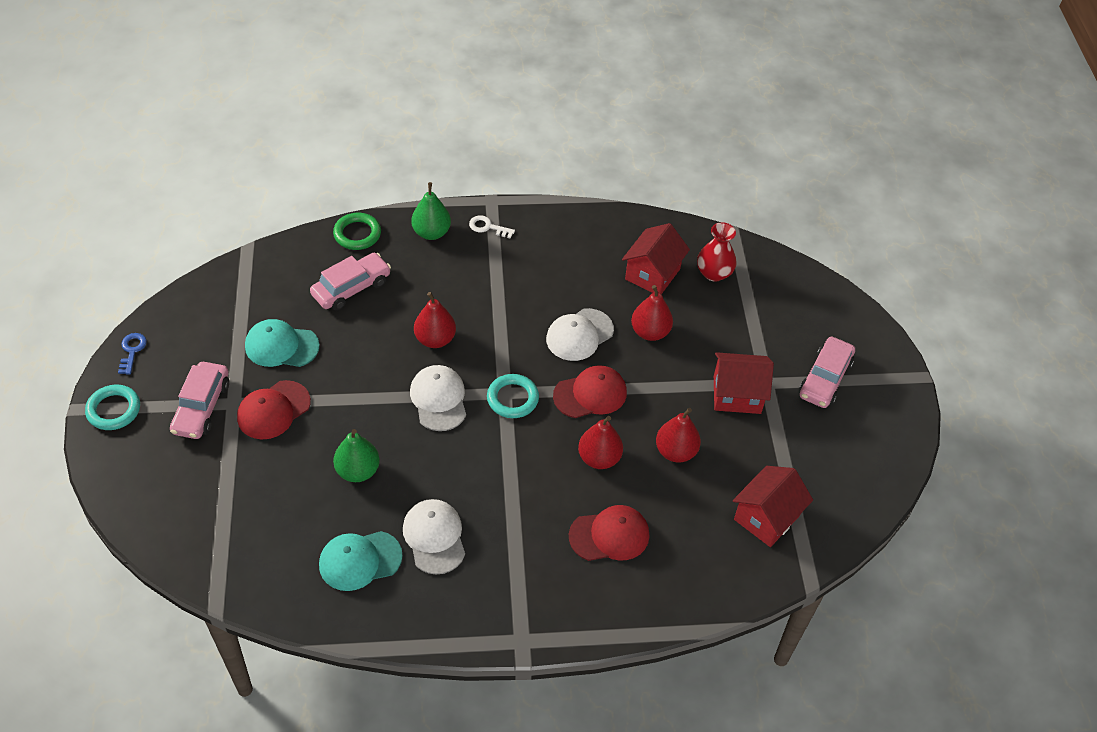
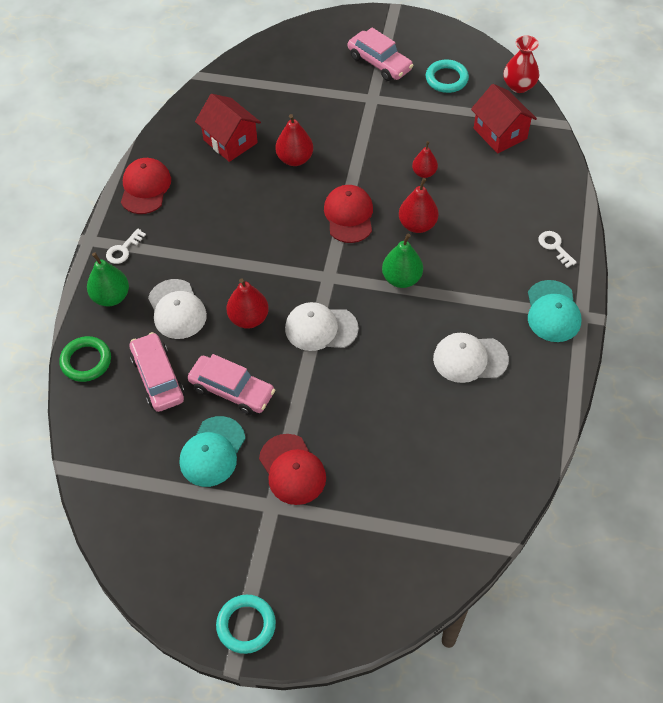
camera: 70 degrees left, 5 degrees up
blue key [118,333,147,375] -> none
pink car [170,362,229,439] -> pink car moved to [188,354,275,415]
turquoise cap [319,531,403,591] -> turquoise cap moved to [528,280,581,342]
green pear [333,429,380,482] -> green pear moved to [382,234,423,288]
turquoise ring [487,374,539,418] -> turquoise ring moved to [426,59,469,93]
white cap [546,308,614,361] -> white cap moved to [148,279,207,339]
red cap [569,505,649,561] -> red cap moved to [121,158,171,214]
red pear [656,408,701,462] -> red pear [412,141,438,178], size x0.67
red vase [697,222,736,281] -> red vase moved to [503,35,539,93]
red house [714,352,774,414] -> none
none -> white key [539,231,577,268]

